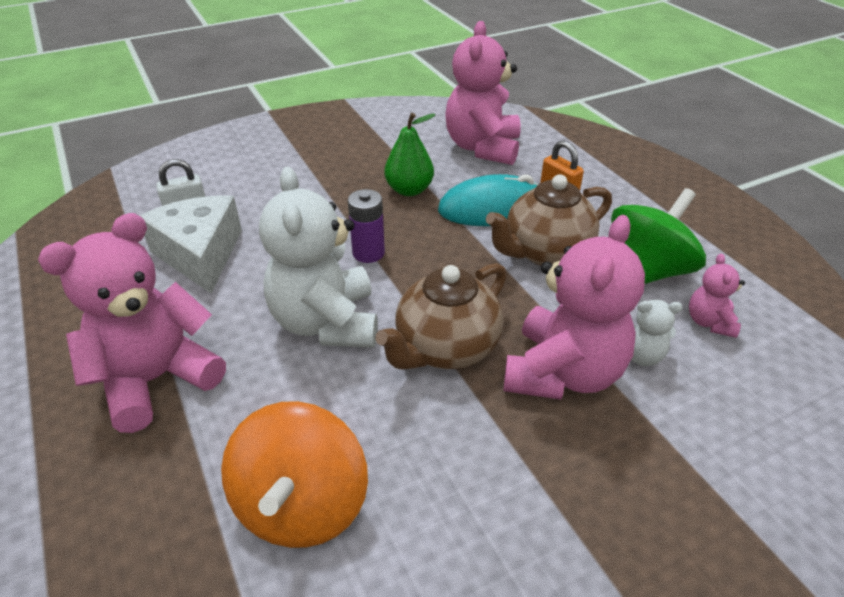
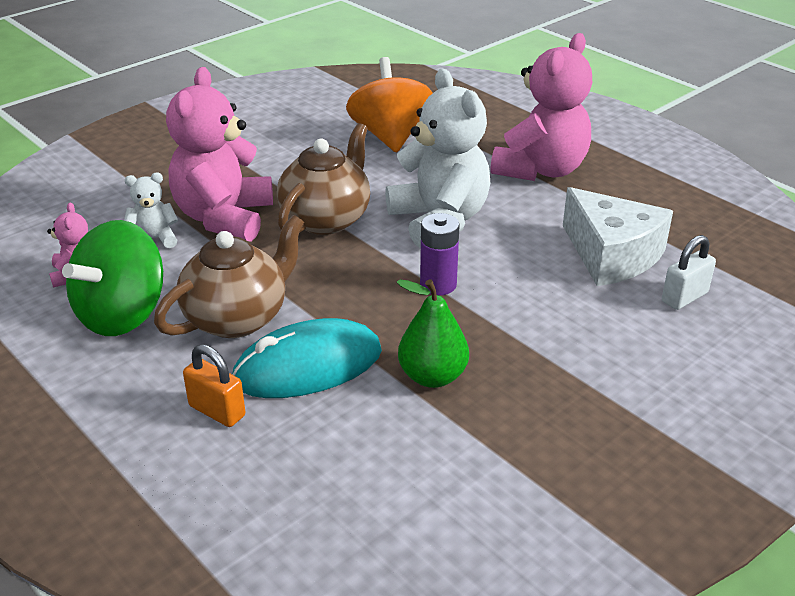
camera: 165 degrees right, 5 degrees down
pink teddy bear [445,21,521,165] -> none

